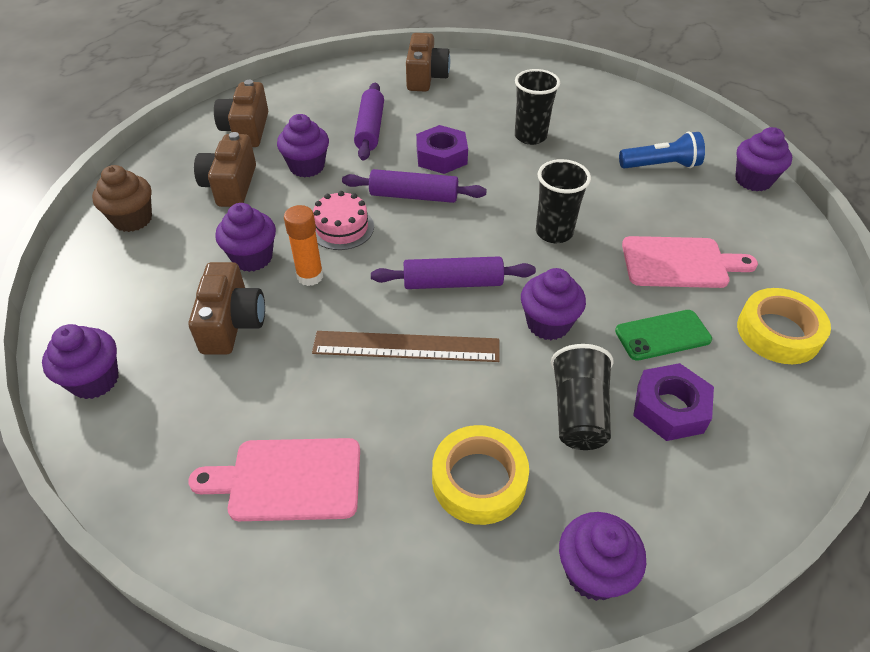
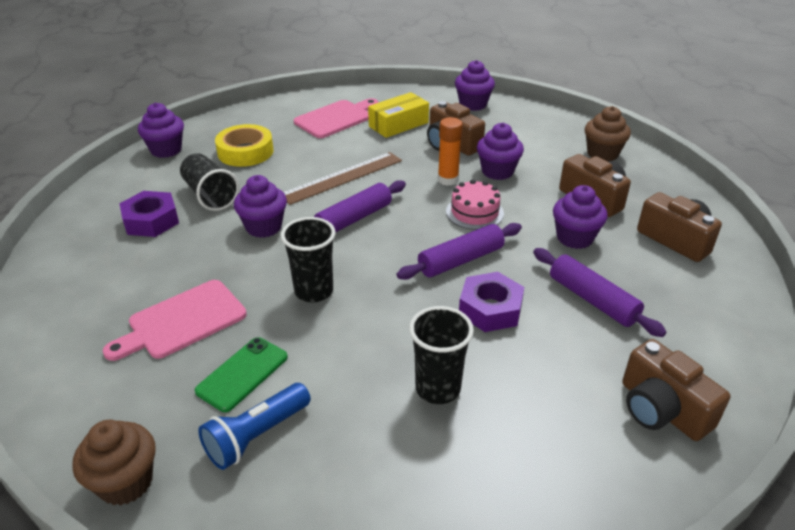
camera: 140 degrees right, 10 degrees down
green phone [615,310,712,361] -> green phone moved to [195,337,288,412]
purple cupcake [735,127,792,191] -> brown cupcake [72,420,155,506]
yellow tape [737,288,831,364] -> none
none -> yellow box [368,92,429,138]

